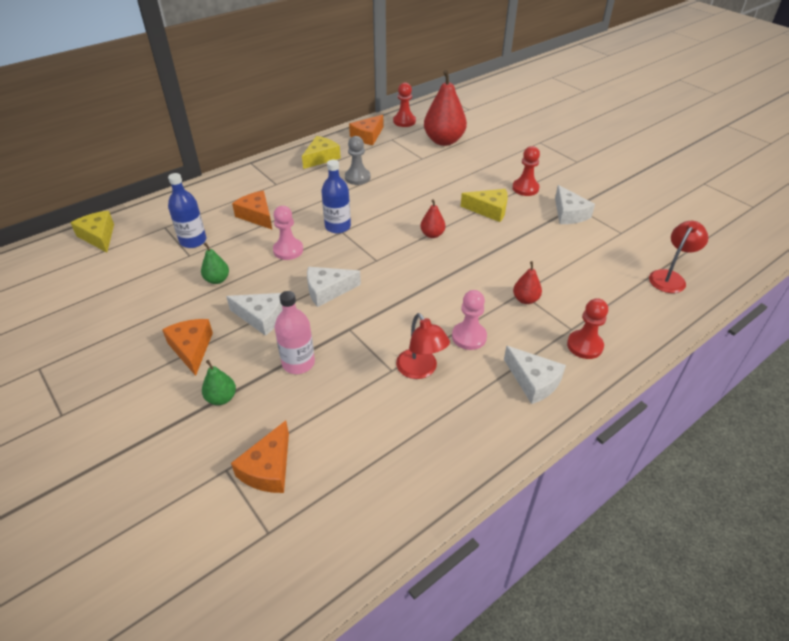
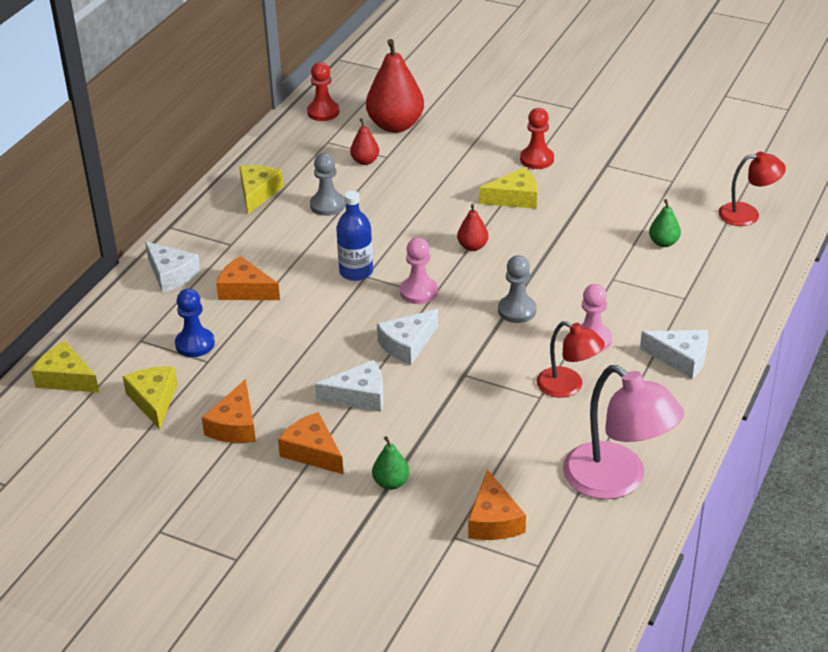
camera: 25 degrees left, 5 degrees down
blue bottle [168,173,207,248] -> blue pawn [175,289,215,357]
green pear [201,243,229,284] -> green pear moved to [649,199,681,247]
pink pawn [273,206,303,260] -> pink pawn moved to [400,237,438,304]
pink bottle [275,291,315,374] -> none
orange cheese [349,115,383,145] -> orange cheese moved to [202,379,256,443]
red pear [513,261,542,304] -> red pear moved to [350,118,379,165]
white cheese [555,185,595,224] -> white cheese moved to [145,241,200,293]
red pawn [567,298,608,359] -> none
red lamp [649,221,709,293] -> red lamp turned 75 degrees clockwise [718,152,786,226]
none -> yellow cheese [123,366,177,429]
none -> grey pawn [498,255,537,323]
none -> pink lamp [563,365,684,499]

